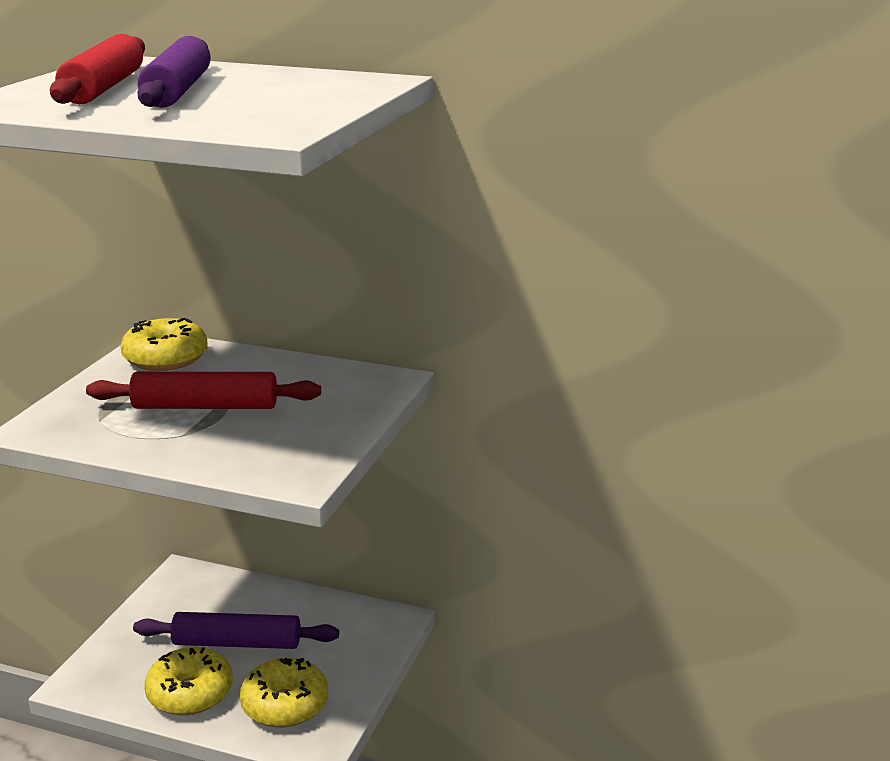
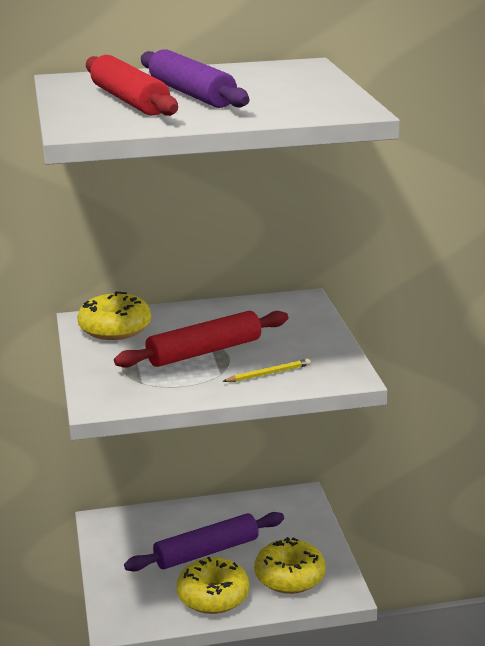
camera: 30 degrees left, 0 degrees up
none -> yellow pencil [222,359,311,382]

